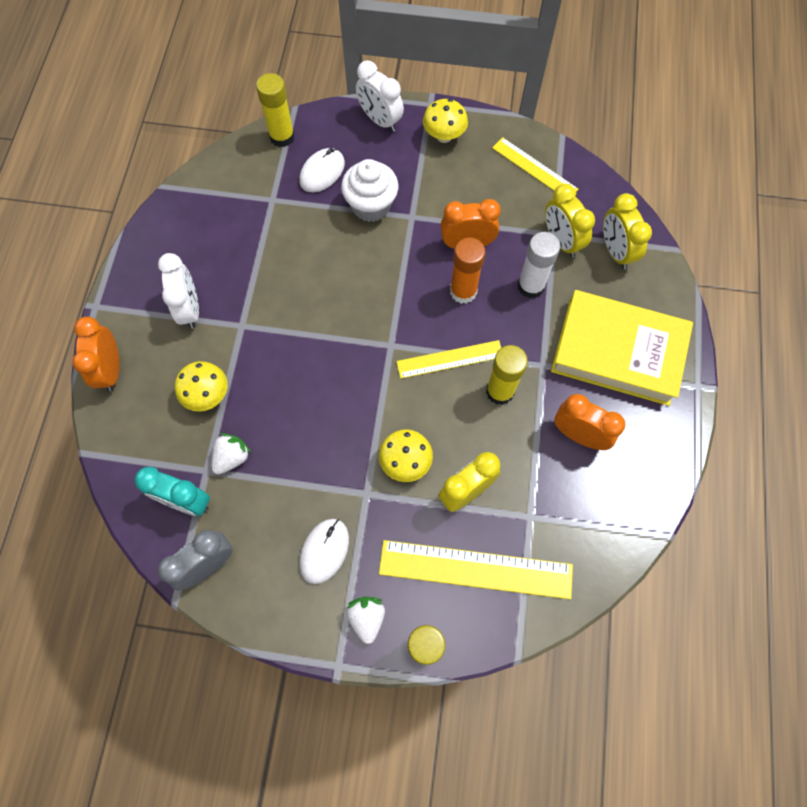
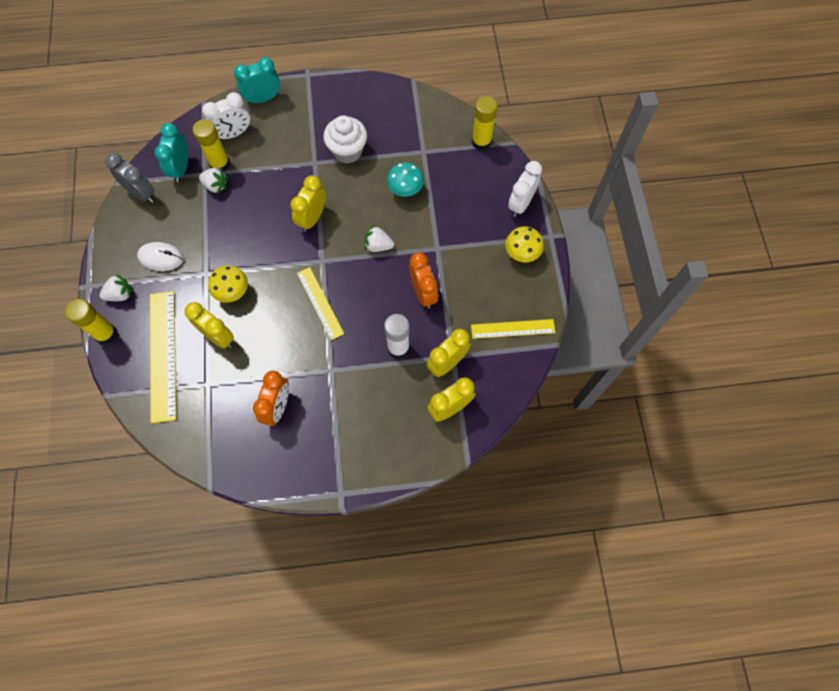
camera: 75 degrees right, 0 degrees up
orange clock [72,317,119,391] -> turquoise clock [234,57,280,104]
white clock [158,253,199,329] -> white clock moved to [202,92,250,141]
yellow mushroom [175,361,228,412] -> none
white mouse [300,148,345,192] -> none
white cupcake [341,159,398,222] -> white cupcake moved to [323,115,367,164]
orange glue stick [450,237,486,304] -> none
yellow glue stick [486,345,528,405] -> yellow glue stick moved to [192,119,230,172]
yellow ruler [492,137,578,192] -> yellow ruler turned 60 degrees clockwise [471,319,555,339]
yellow book [551,290,693,406] -> none
none -> yellow clock [290,175,326,232]
none -> white strawberry [365,225,394,252]
none -> turquoise mushroom [387,162,424,197]

